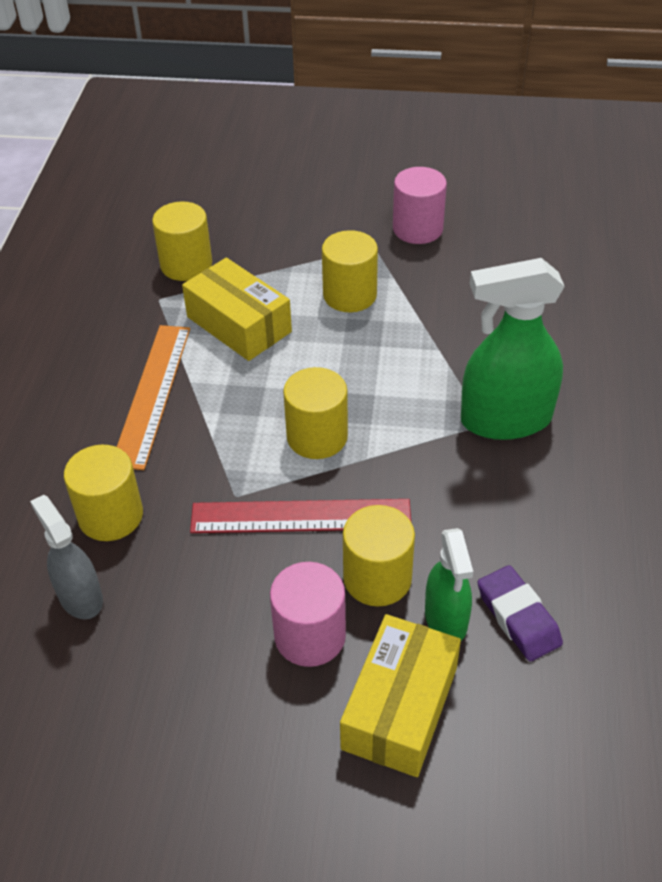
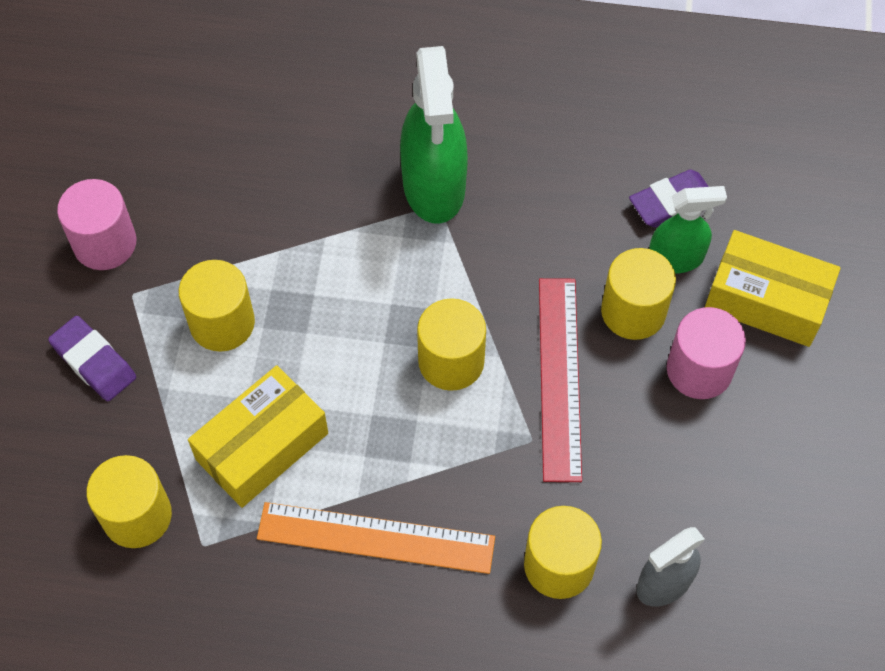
camera: 90 degrees left, 15 degrees up
none -> purple eraser [48,316,136,401]

